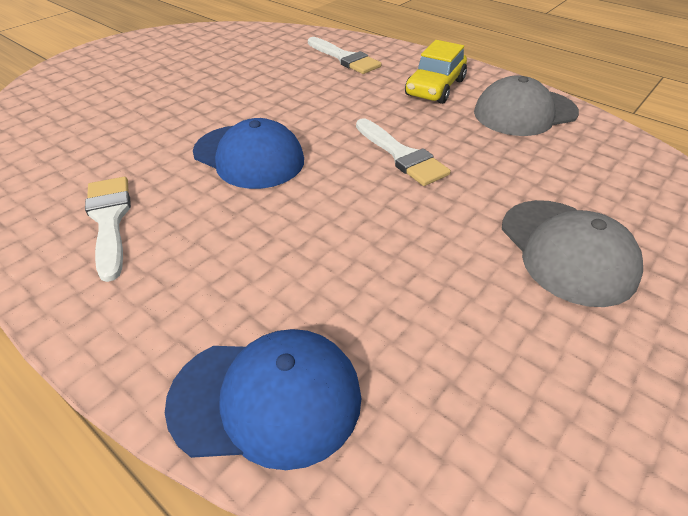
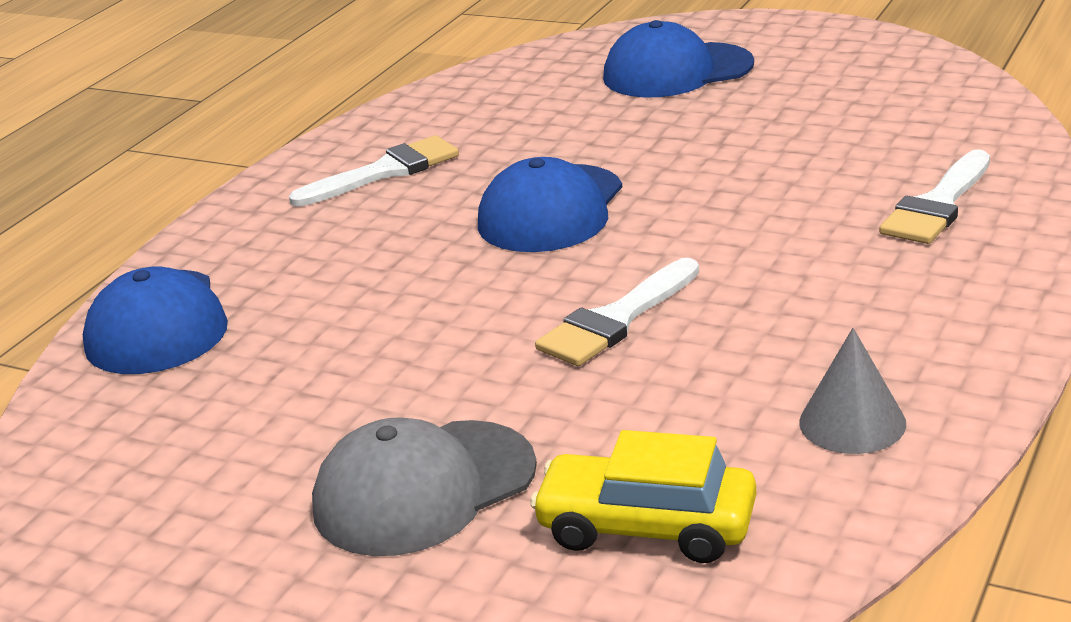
camera: 80 degrees right, 15 degrees down
yellow car [405,40,467,104] -> yellow car moved to [530,430,756,563]
grey cap [474,76,579,136] -> grey cone [800,328,906,454]
none -> blue cap [603,20,754,97]

